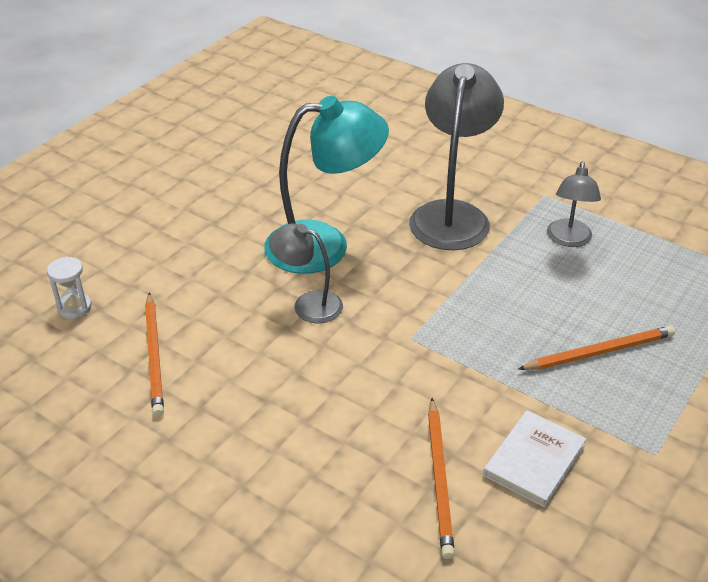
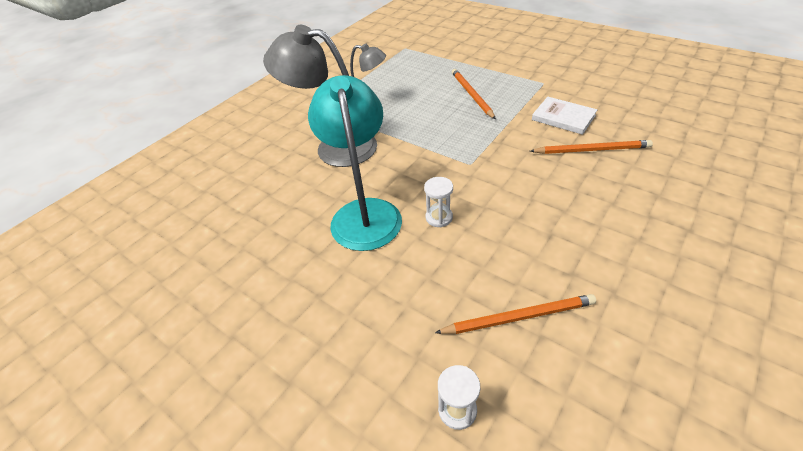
camera: 85 degrees left, 5 degrees up
grey lamp [269,224,343,323] -> white hourglass [424,177,453,227]

